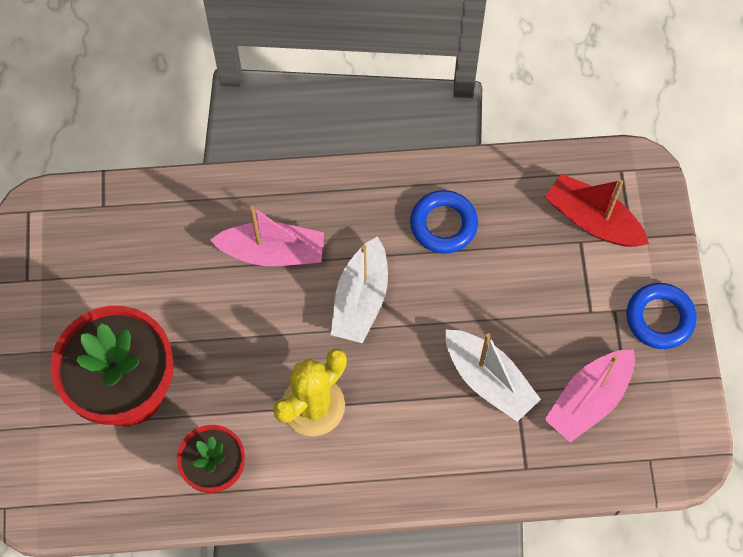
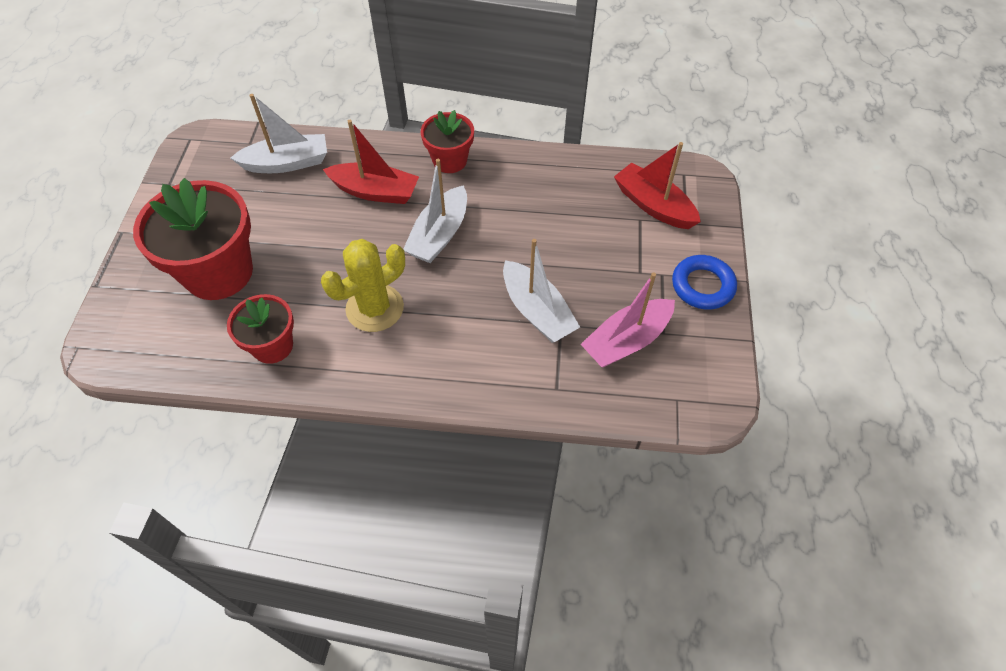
camera: 10 degrees right, 10 degrees down
pink boat [210,206,324,266] -> red boat [323,120,419,204]
blue ring [410,190,478,254] -> none
none -> white boat [231,94,327,173]
none -> red flower pot [421,110,474,173]

